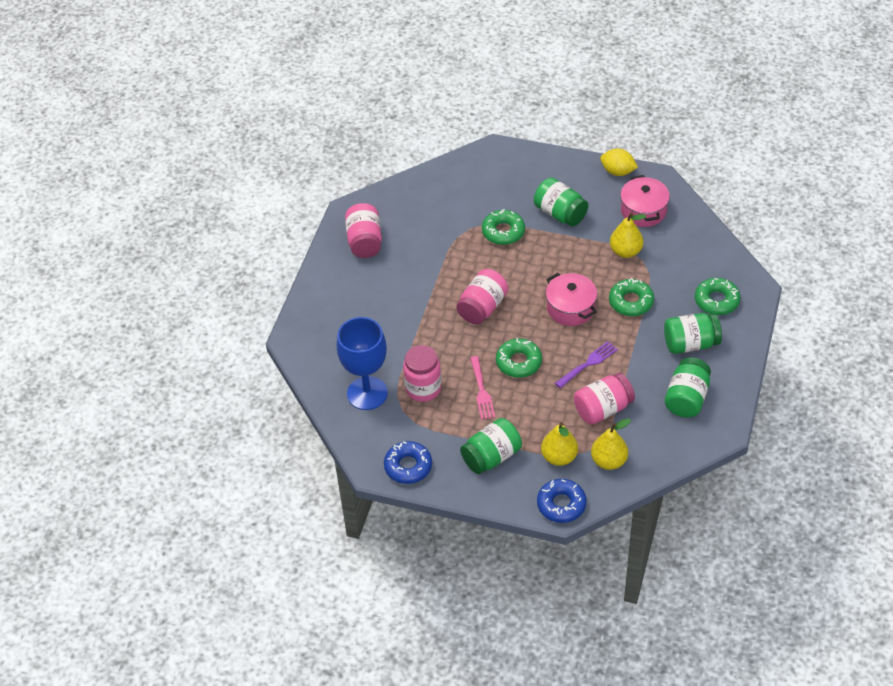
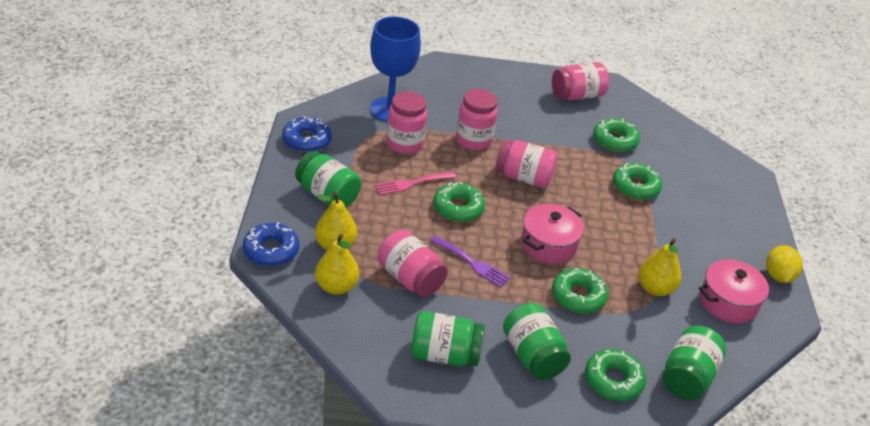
camera: 70 degrees right, 10 degrees down
green jar [534,178,588,227] -> green jar moved to [663,325,726,400]
none -> pink jar [456,89,498,151]
none -> green donut [593,118,640,152]

